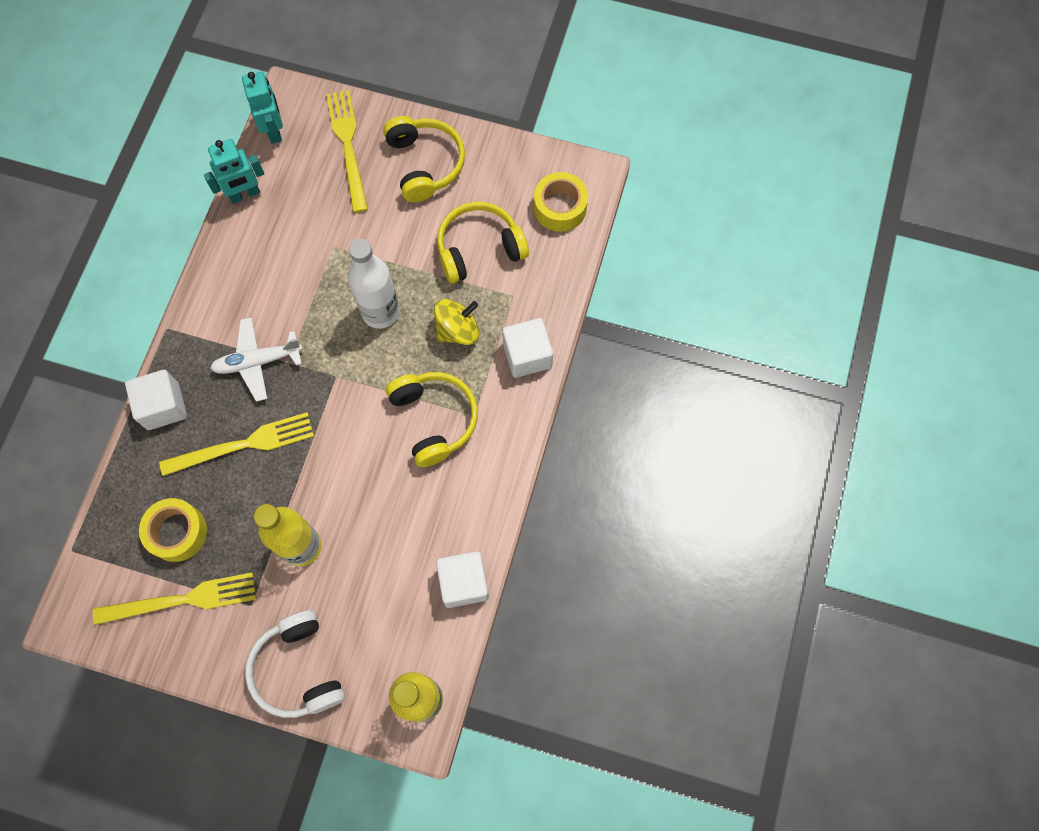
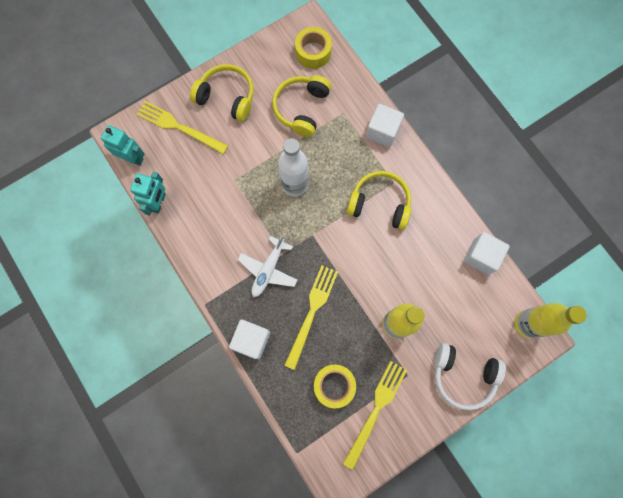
camera: 50 degrees left, 5 degrees up
yellow spinning top [434,299,480,345] -> none

